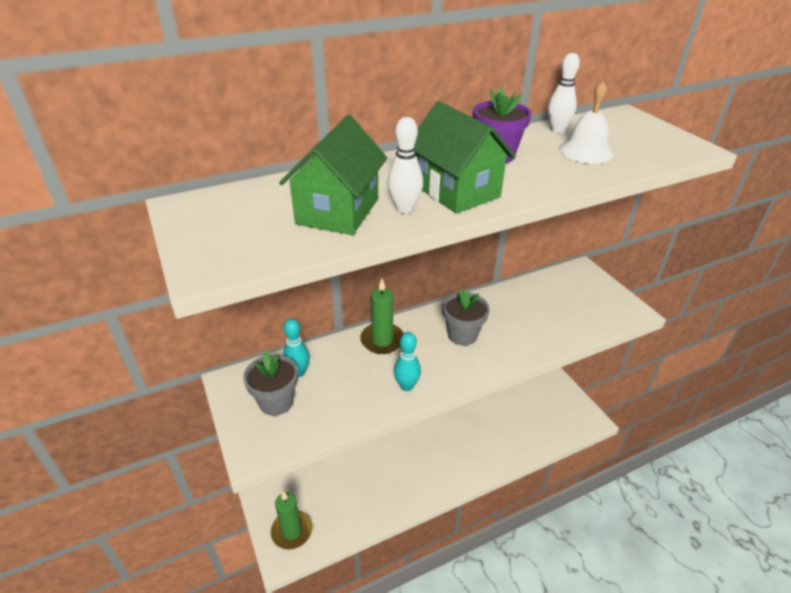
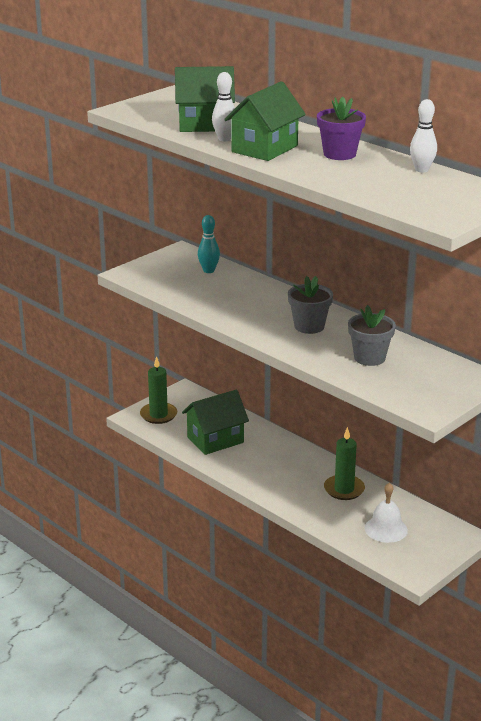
camera: 70 degrees right, 10 degrees down
grey flower pot [243,352,298,416] -> grey flower pot moved to [348,305,396,366]
green candle [360,278,404,354] -> green candle moved to [324,427,365,500]
turquoise bowling pin [394,332,421,391] -> none
white bell [559,81,613,164] -> white bell moved to [365,482,408,543]
none -> green house [182,390,249,455]

